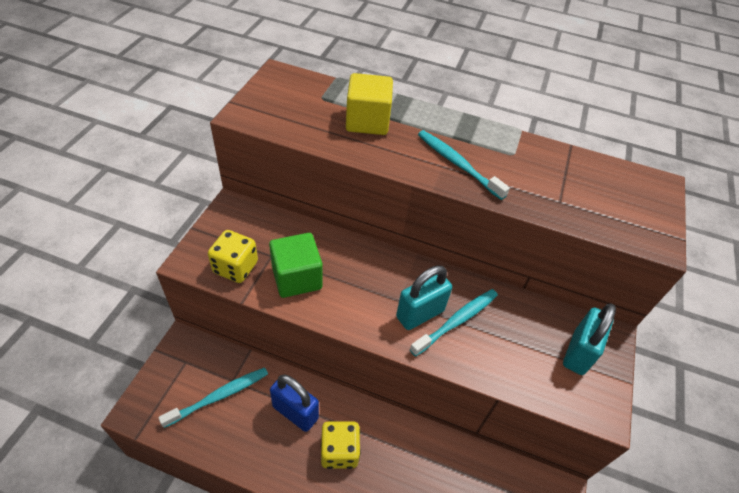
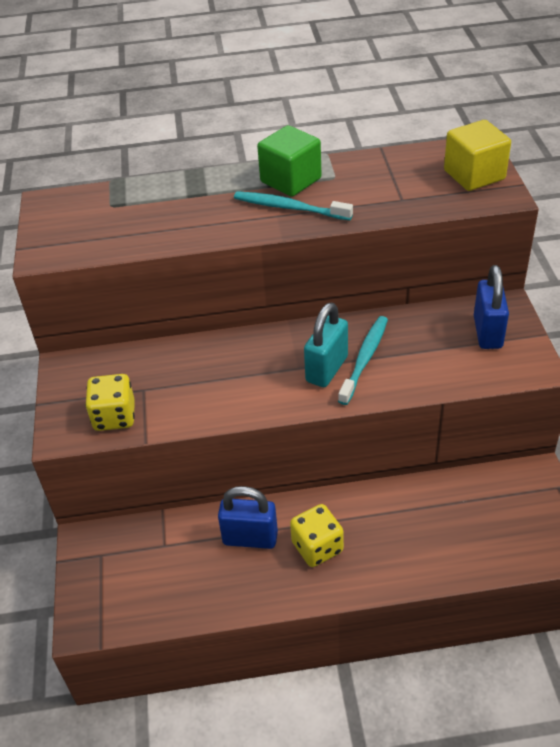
camera: 20 degrees left, 5 degrees down
turquoise toothbrush [158,368,268,428] -> none
green cube [269,233,323,298] -> green cube moved to [257,125,321,197]
yellow cube [346,73,393,135] -> yellow cube moved to [444,120,511,191]
turquoise padlock [563,303,616,375] -> blue padlock [474,265,509,349]

